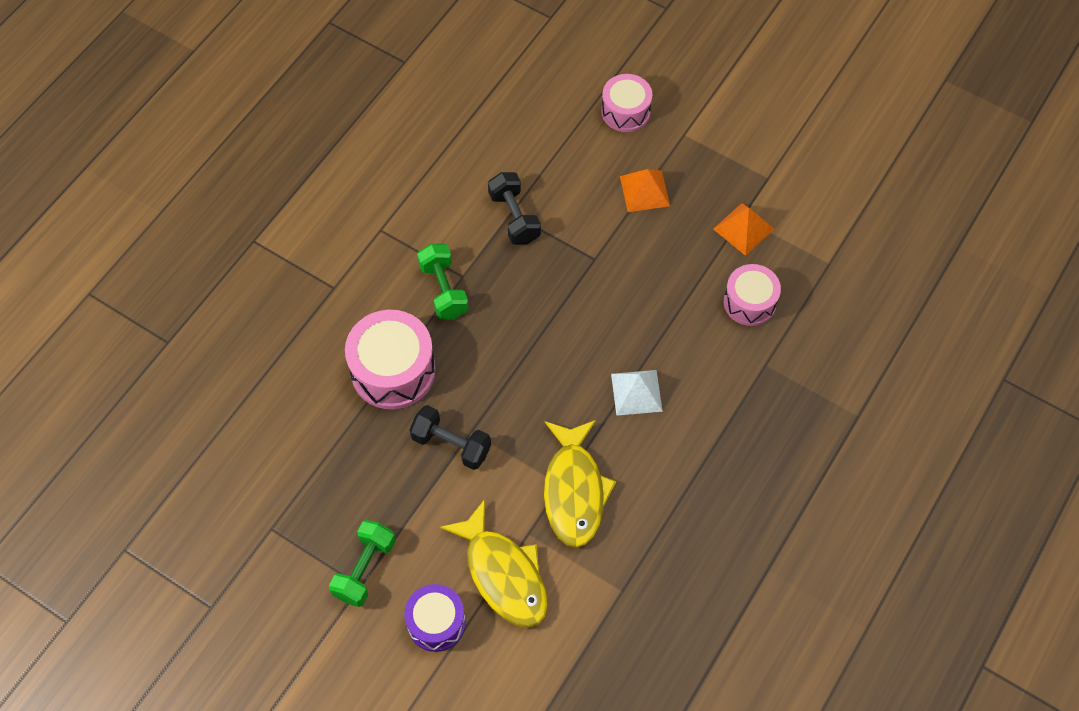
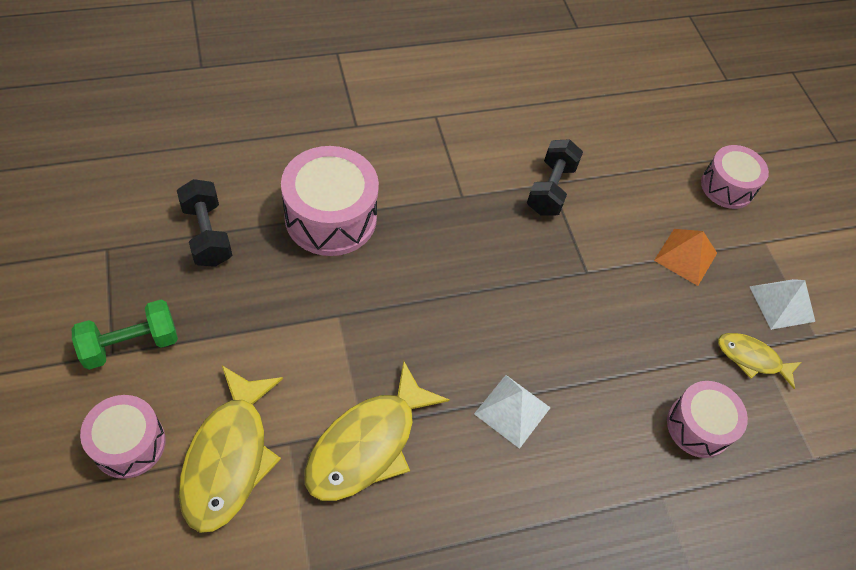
camera: 35 degrees right, 5 degrees down
purple drum [404,584,466,652] -> pink drum [80,395,166,479]
black dumbbell [409,405,491,470] -> black dumbbell moved to [177,179,232,267]
green dumbbell [417,244,469,319] -> none
orange pyramid [713,203,774,256] -> yellow fish [718,333,801,389]
none -> white pyramid [750,279,815,330]

